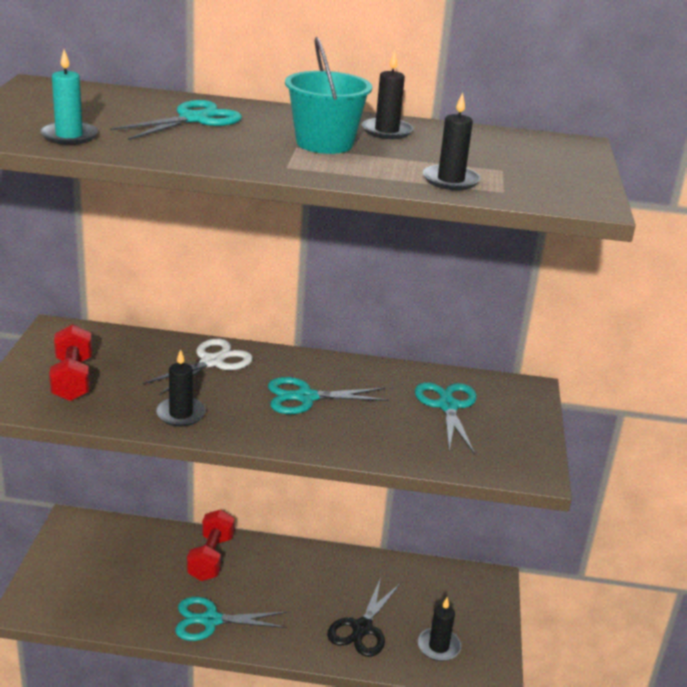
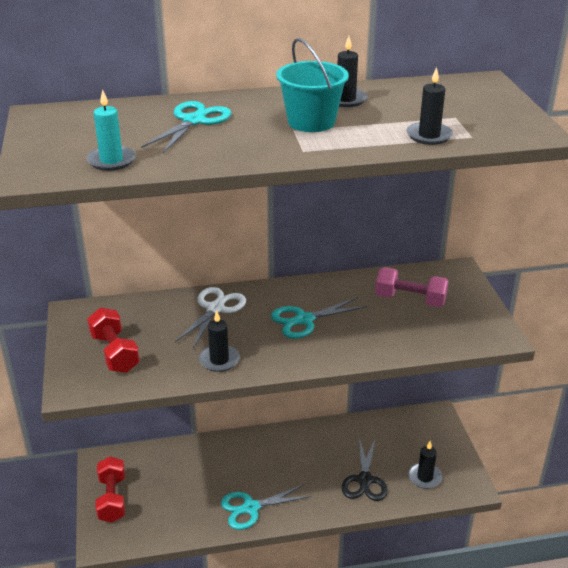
camera: 15 degrees left, 5 degrees up
red dumbbell [187,509,235,581] -> red dumbbell moved to [95,456,125,523]
turquoise scissors [415,382,477,454] -> pink dumbbell [375,267,448,307]

